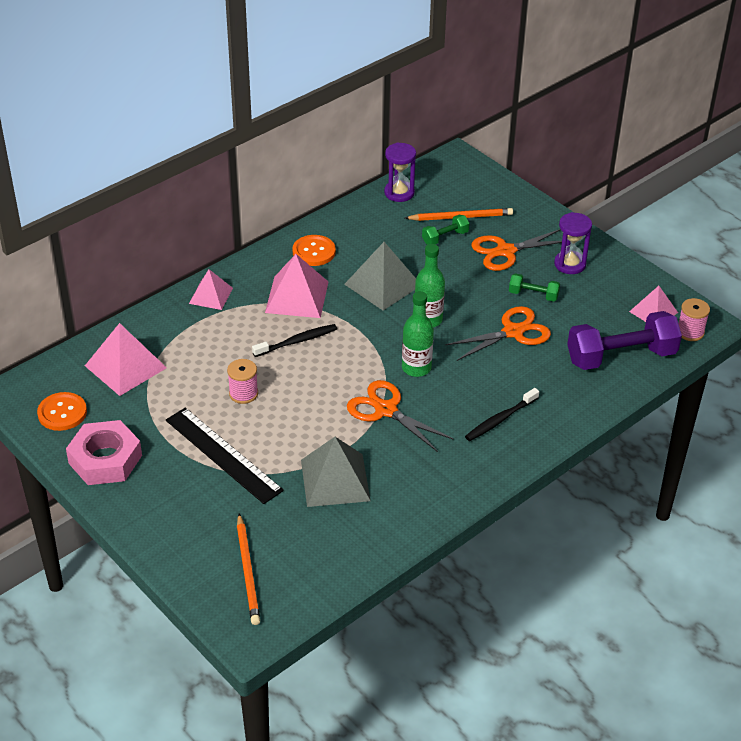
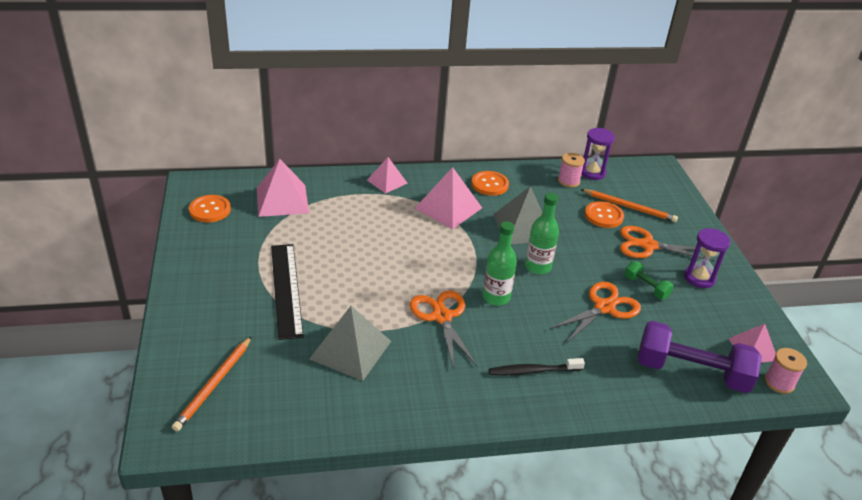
camera: 30 degrees right, 5 degrees down
pink nut [66,420,142,485] -> none
pink spool [227,359,258,404] -> pink spool moved to [558,153,585,187]
black toothbrush [252,324,337,357] -> none
green dumbbell [422,215,469,245] -> orange button [585,201,624,228]
orange scissors [445,306,551,361] -> orange scissors turned 45 degrees counterclockwise [549,282,641,343]

